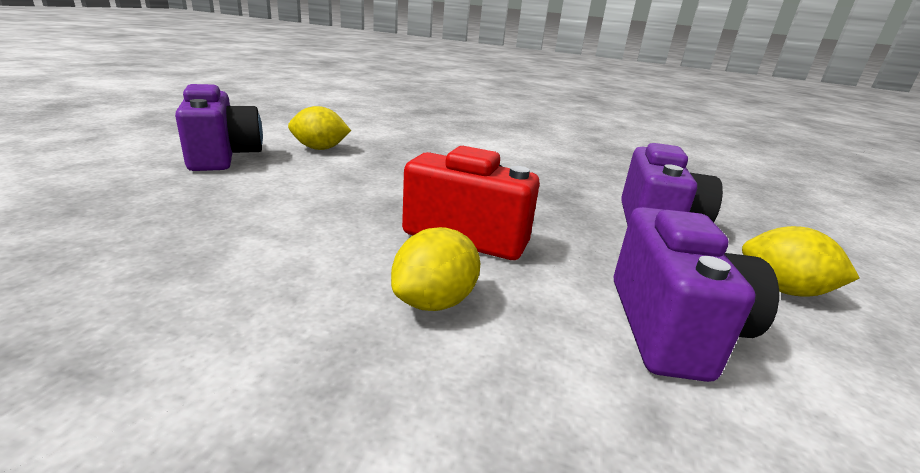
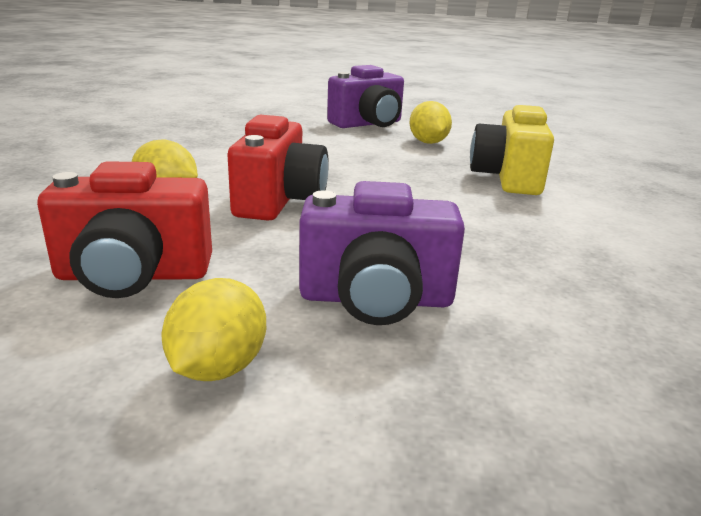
camera: 80 degrees right, 0 degrees up
purple camera [614,207,779,382] -> red camera [37,162,212,298]
none -> yellow camera [470,105,554,195]

